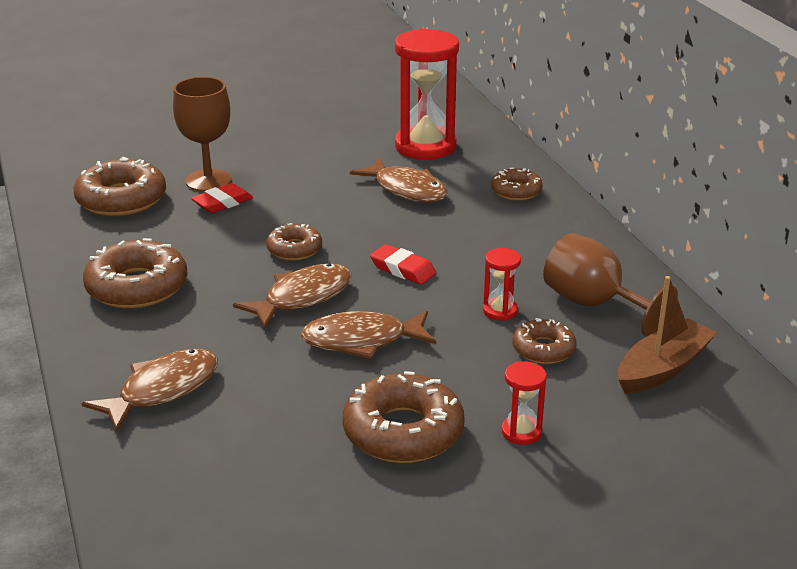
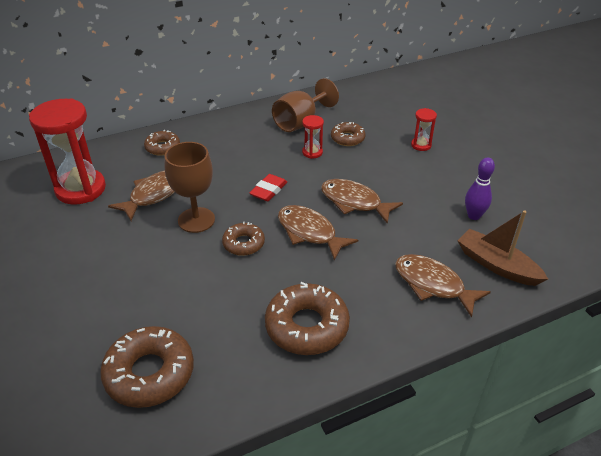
camera: 95 degrees left, 10 degrees up
brown goblet [173,77,232,192] -> brown goblet moved to [164,142,215,233]
red eraser [191,183,253,213] -> none
brown fish [301,311,436,359] -> brown fish turned 135 degrees clockwise [321,179,403,224]
brown donut [343,371,465,463] -> none
brown boat [618,276,717,394] -> brown boat moved to [457,210,548,286]
none -> purple bowling pin [465,157,495,220]

